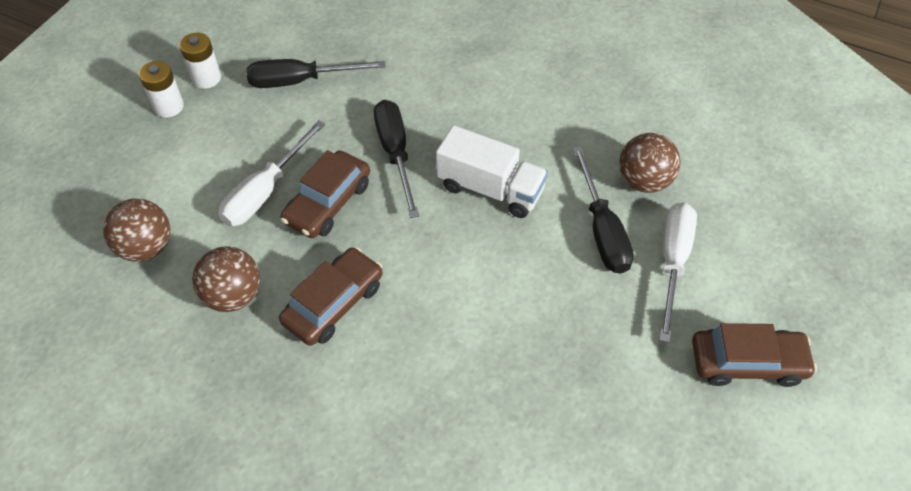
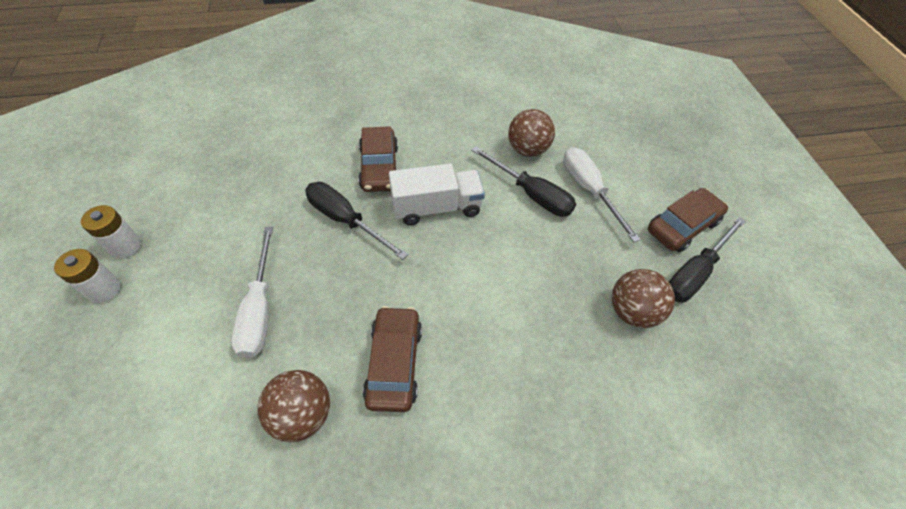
camera: 40 degrees left, 0 degrees up
brown ball [103,199,170,262] -> brown ball moved to [612,269,675,328]
black screwdriver [246,59,386,88] -> black screwdriver moved to [669,217,746,302]
brown car [281,150,370,238] -> brown car moved to [358,126,398,192]

